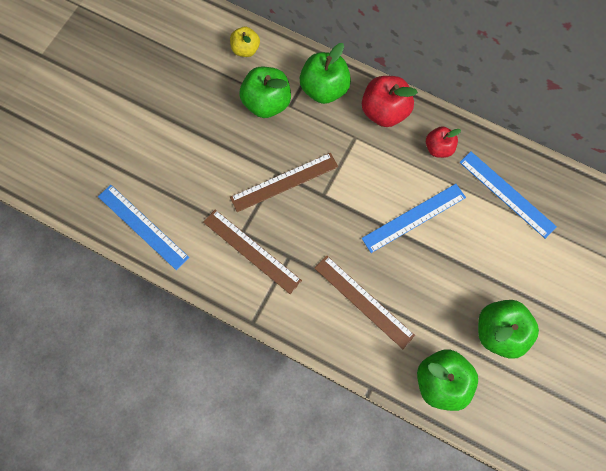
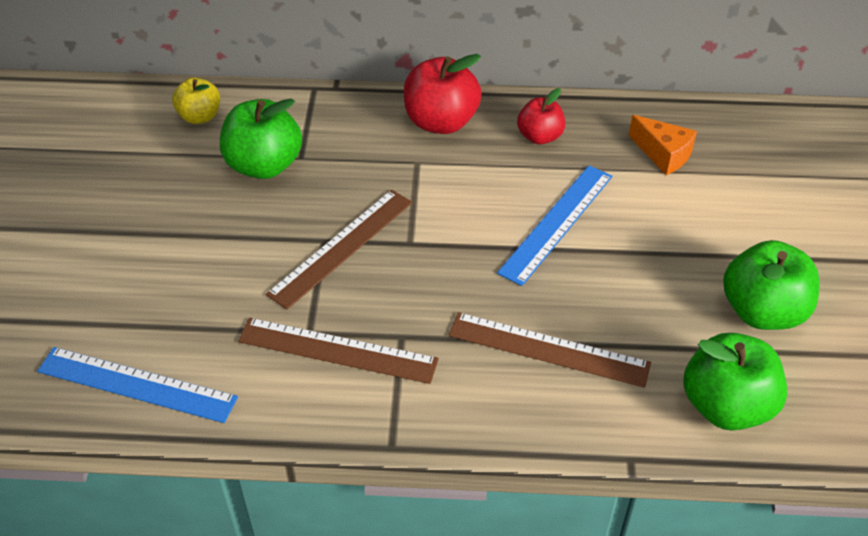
camera: 25 degrees left, 25 degrees down
green apple [300,43,351,104] -> none
blue ruler [459,151,557,239] -> orange cheese [628,115,697,175]

